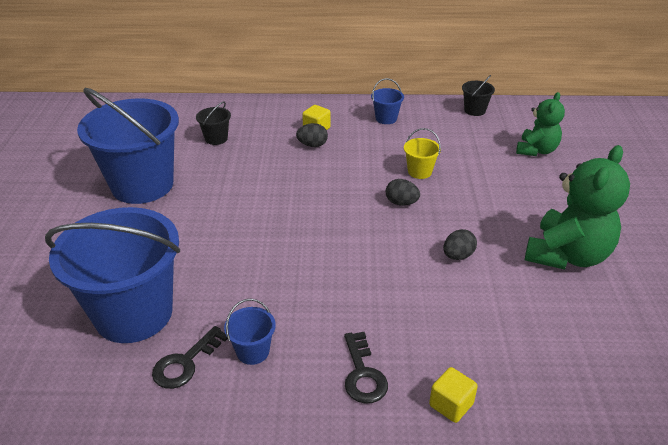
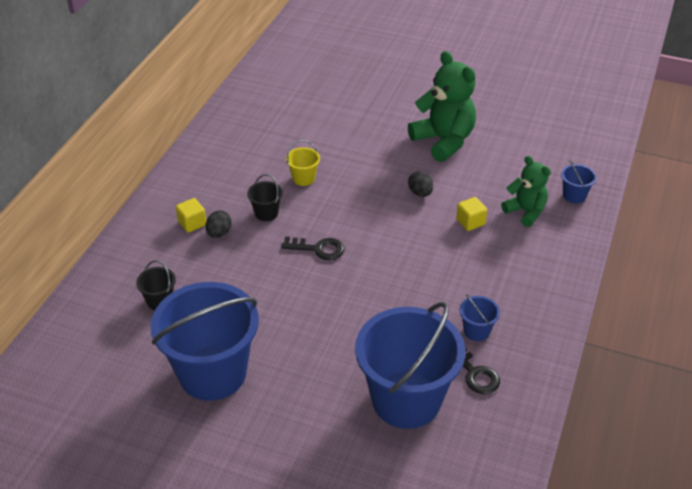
camera: 70 degrees left, 5 degrees up
black key [344,332,388,404] -> black key moved to [281,237,345,260]
blue bucket [371,78,404,124] -> blue bucket moved to [561,159,597,204]
black egg [386,179,420,206] -> none
yellow cube [429,367,478,423] -> yellow cube moved to [456,197,487,231]
black bucket [462,75,495,116] -> black bucket moved to [247,174,283,221]
green teddy bear [516,92,565,156] -> green teddy bear moved to [501,156,551,227]

